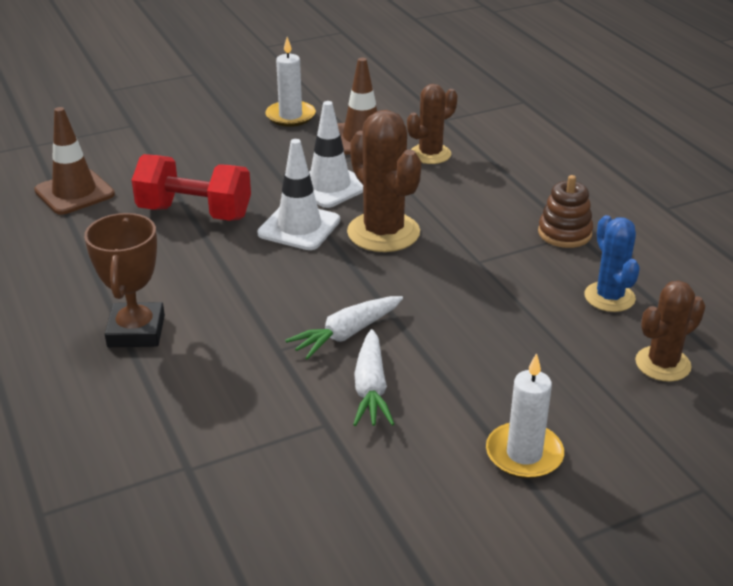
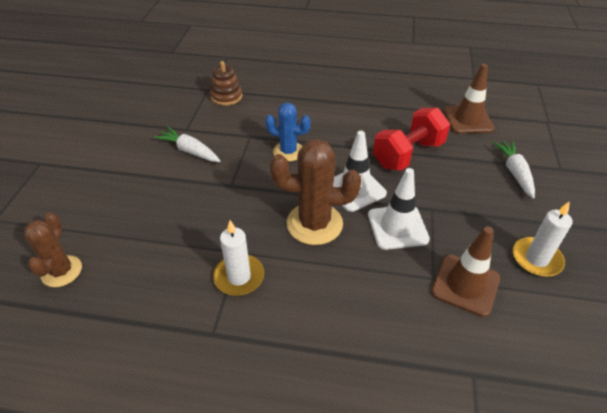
camera: 125 degrees right, 10 degrees up
brown trophy [84,213,165,347] -> none
white carrot [285,296,403,360] -> white carrot moved to [492,140,535,199]
brown cactus [407,84,457,164] -> none
white candle [486,353,564,479] -> white candle moved to [213,220,264,296]
brown stacking toy [538,175,593,248] -> brown stacking toy moved to [210,61,242,106]
blue cactus [584,215,640,312] -> blue cactus moved to [265,103,311,162]

